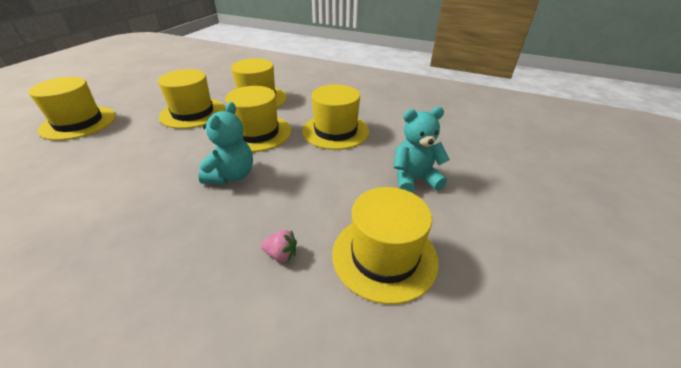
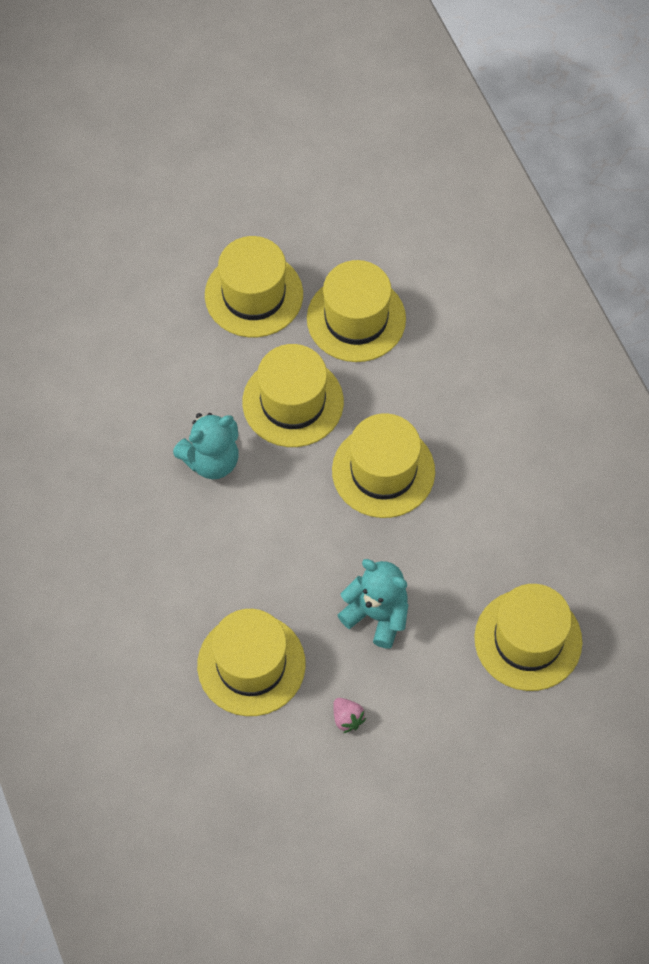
camera: 45 degrees right, 25 degrees up
yellow hat [28,77,116,140] -> yellow hat moved to [474,584,582,691]
pink strawberry [261,230,297,262] -> pink strawberry moved to [333,698,366,733]

